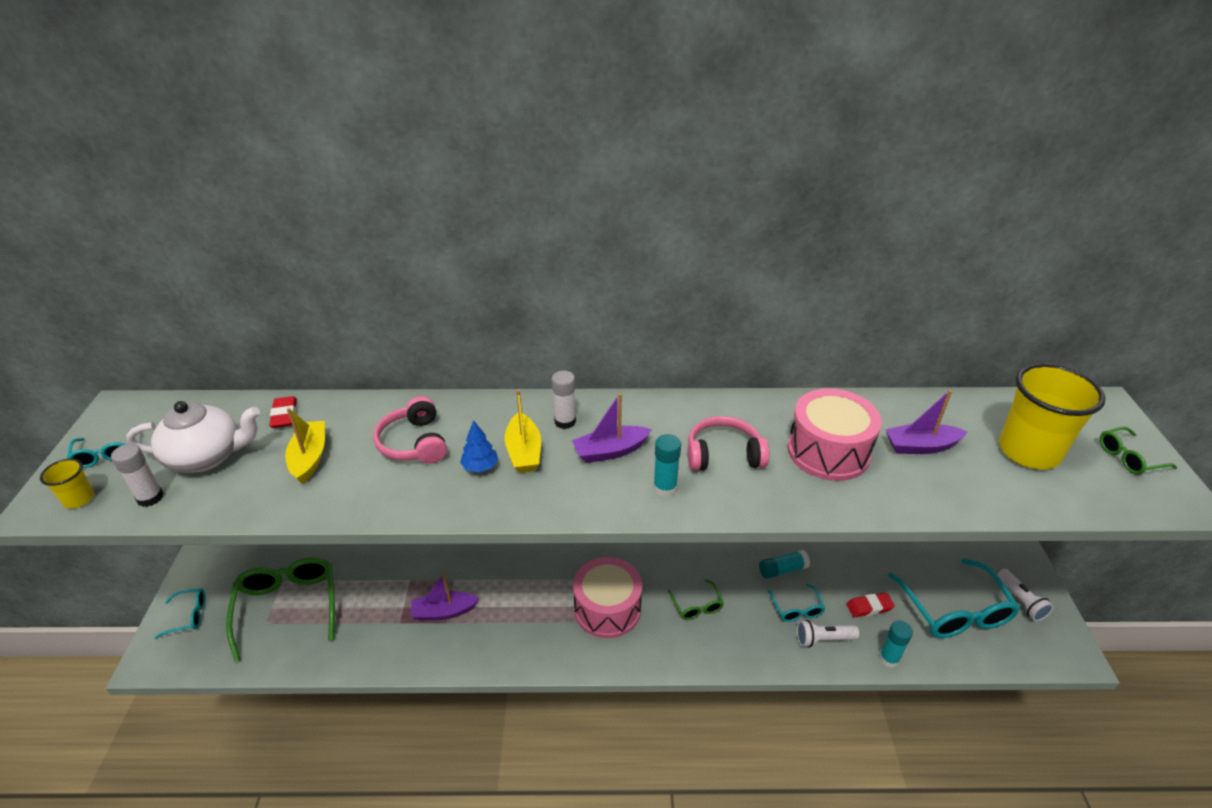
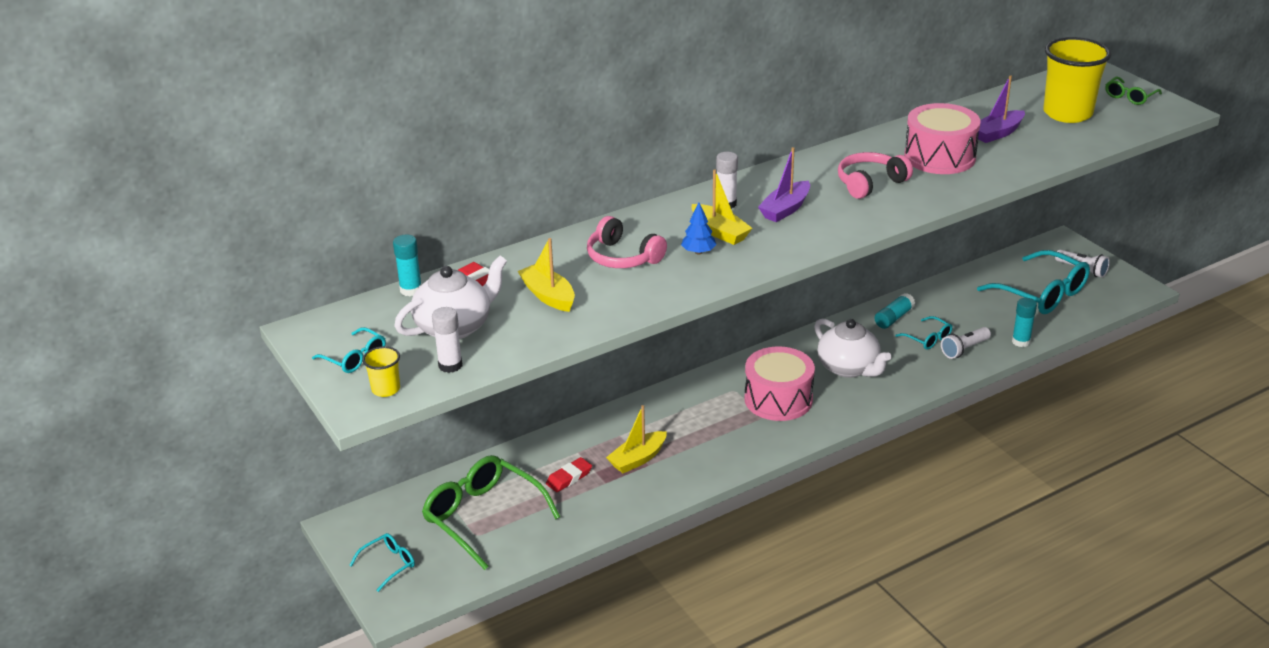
camera: 30 degrees left, 5 degrees down
purple boat [411,573,480,621] -> yellow boat [606,405,667,473]
turquoise glue stick [653,434,681,497] -> turquoise glue stick moved to [393,235,422,296]
green glasses [668,580,724,620] -> white teapot [814,319,891,378]
red eraser [846,593,895,617] -> red eraser moved to [546,457,592,492]

